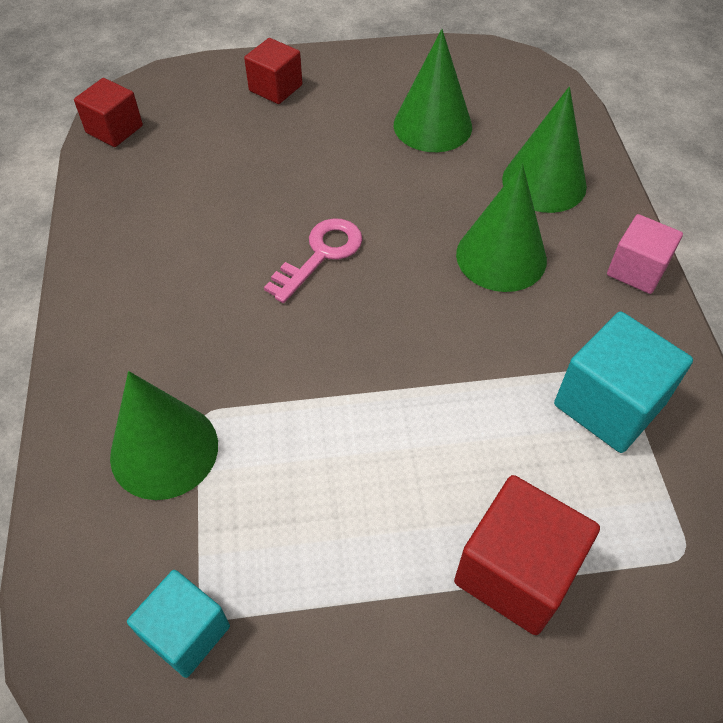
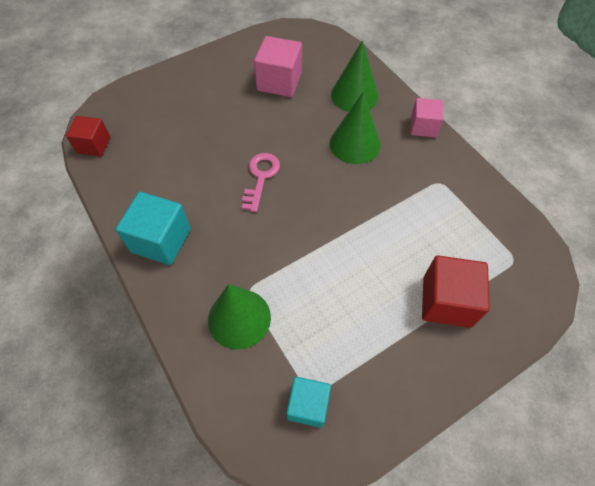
camera: 25 degrees left, 5 degrees up
red cube [244,38,302,104] -> none
green cone [394,29,472,152] -> pink cube [254,36,302,97]
turquoise cube [554,311,693,453] -> turquoise cube moved to [116,192,191,265]

